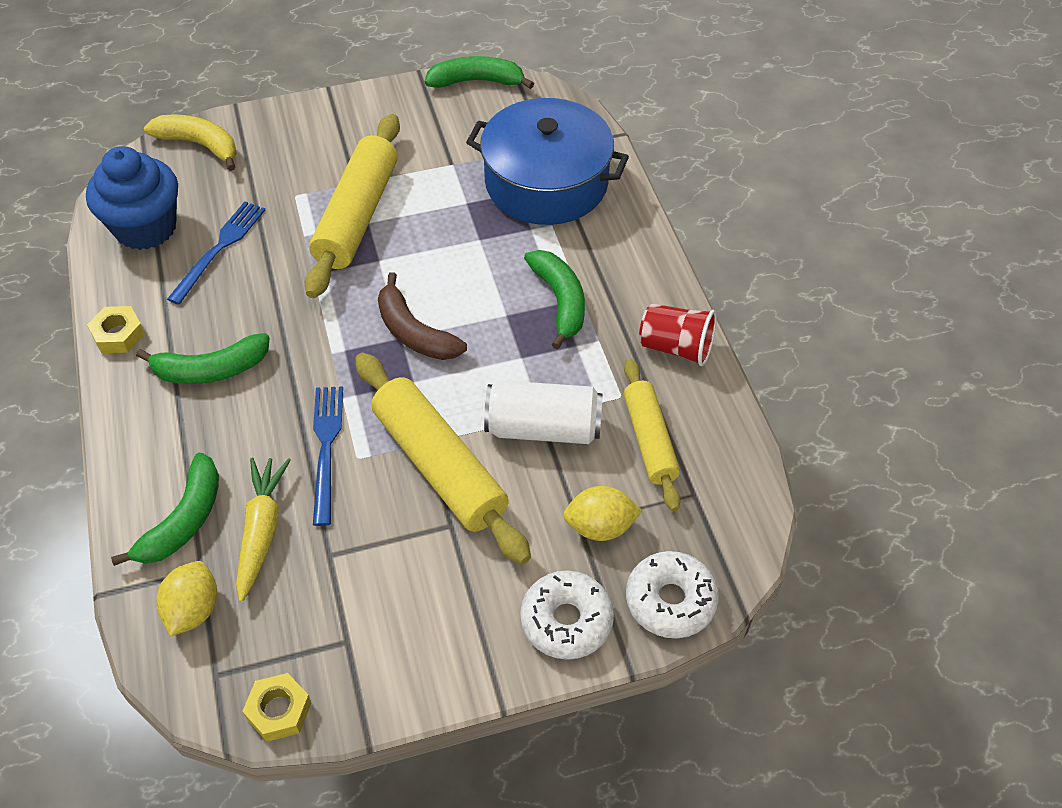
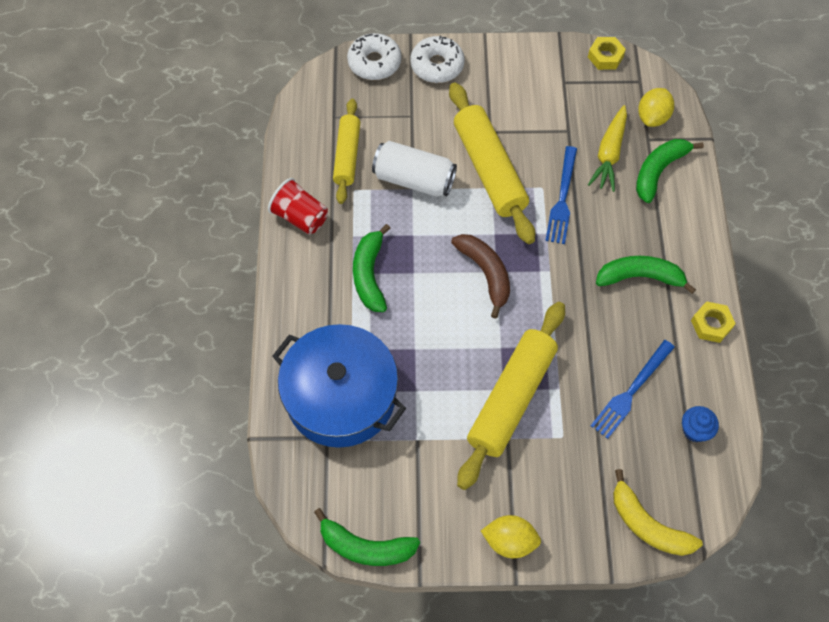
camera: 165 degrees left, 10 degrees up
blue cupcake [86,146,178,250] -> blue cupcake [682,406,719,442], size x0.47
yellow lemon [563,486,642,541] -> yellow lemon moved to [481,515,541,558]

